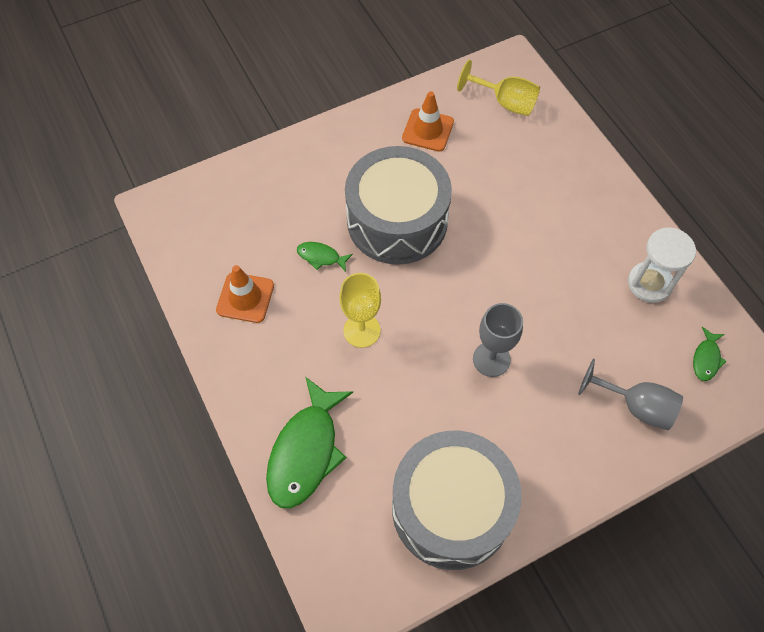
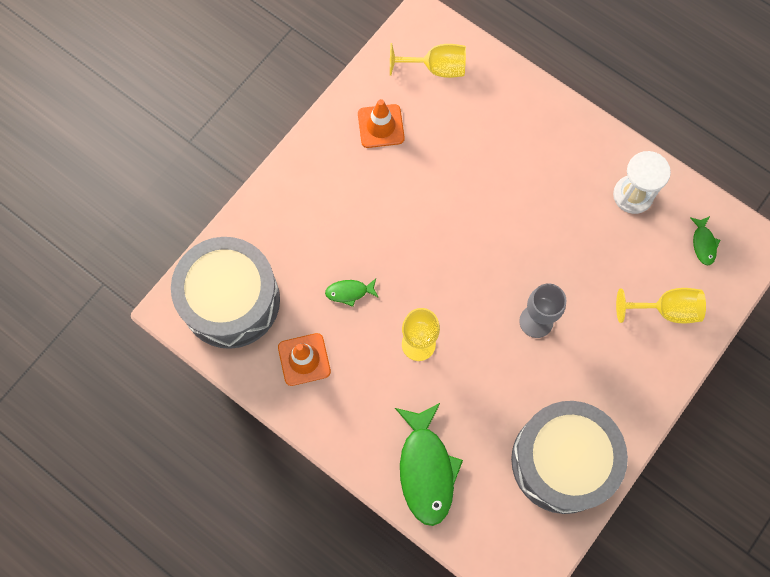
camera: 25 degrees left, 10 degrees up
grey drum [345,146,452,265] -> grey drum moved to [171,237,280,349]
grey goblet [578,359,683,430] -> yellow goblet [616,288,706,323]

